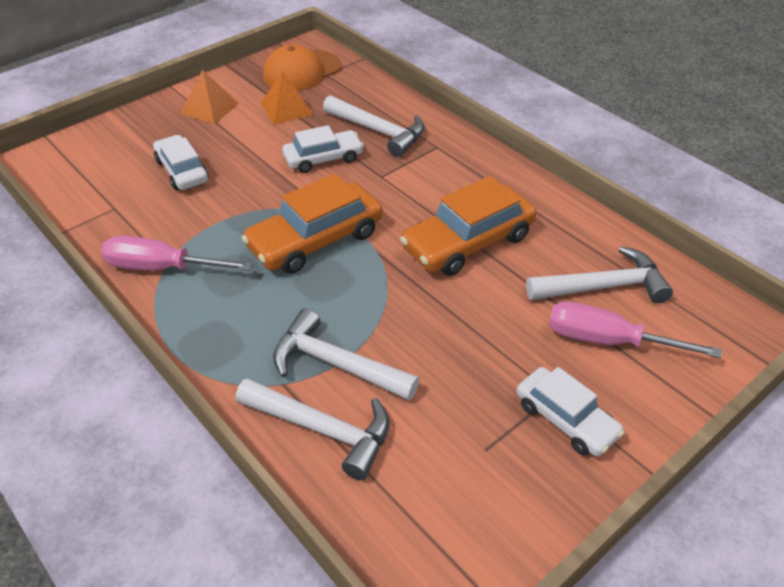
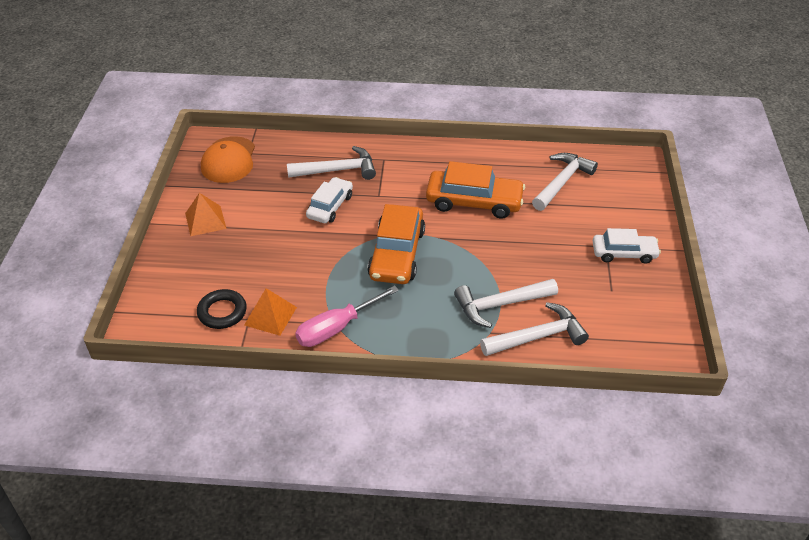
camera: 45 degrees left, 0 degrees up
white car [153,135,209,190] -> none
orange pyramid [260,70,314,125] -> orange pyramid moved to [244,288,297,336]
orange car [400,176,536,276] -> orange car turned 90 degrees counterclockwise [426,161,525,219]
pink screwdriver [549,302,722,358] -> none
none -> black ring [197,289,247,329]

